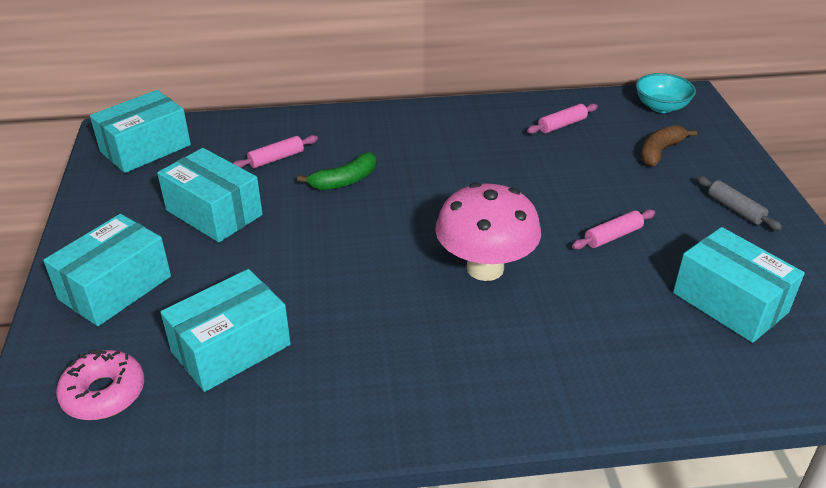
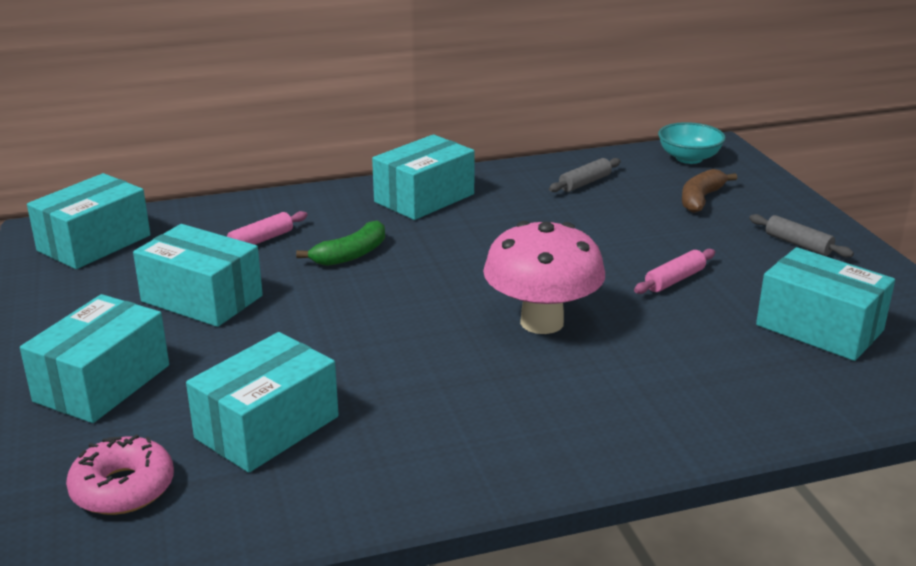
camera: 10 degrees left, 10 degrees down
pink rolling pin [527,104,598,134] -> grey rolling pin [549,158,621,192]
none -> turquoise box [372,134,475,220]

